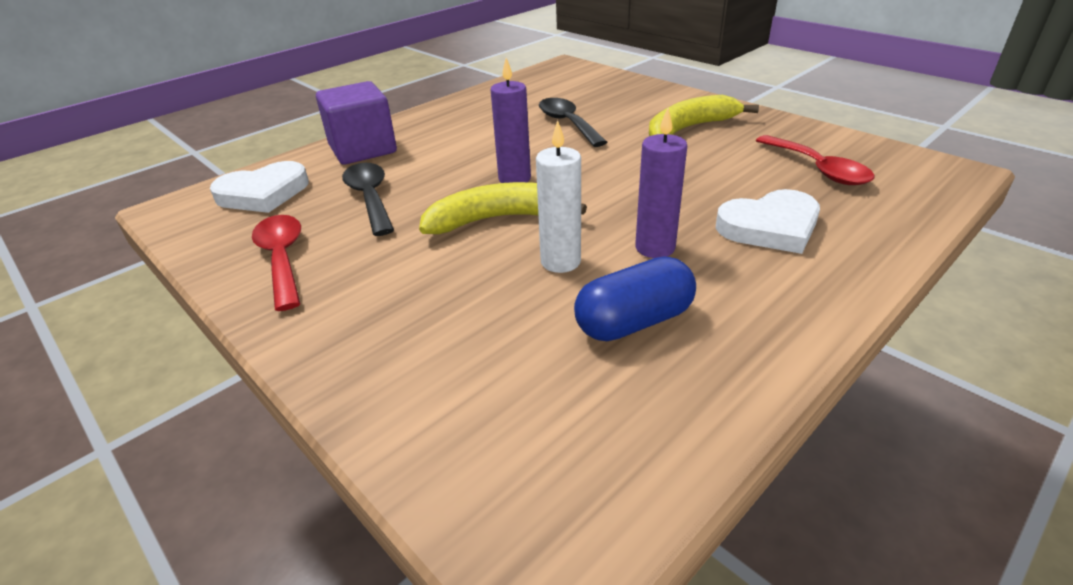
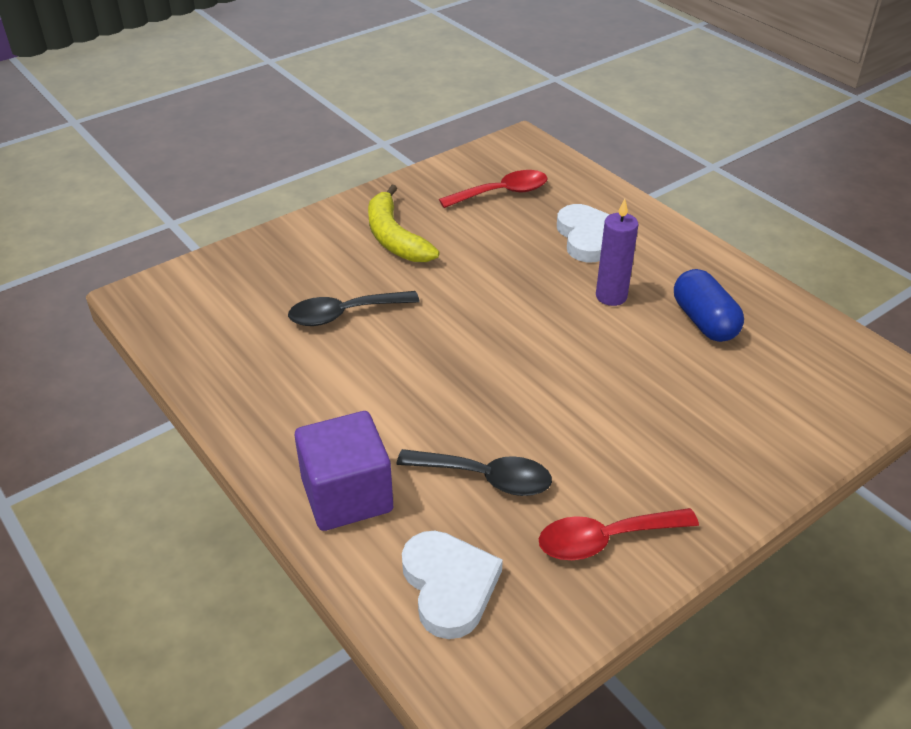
camera: 85 degrees left, 5 degrees up
black spoon [342,163,394,236] -> black spoon turned 150 degrees counterclockwise [396,449,552,496]
yellow banana [419,182,587,234] -> none
purple candle [490,58,531,183] -> none
white candle [536,120,581,273] -> none

